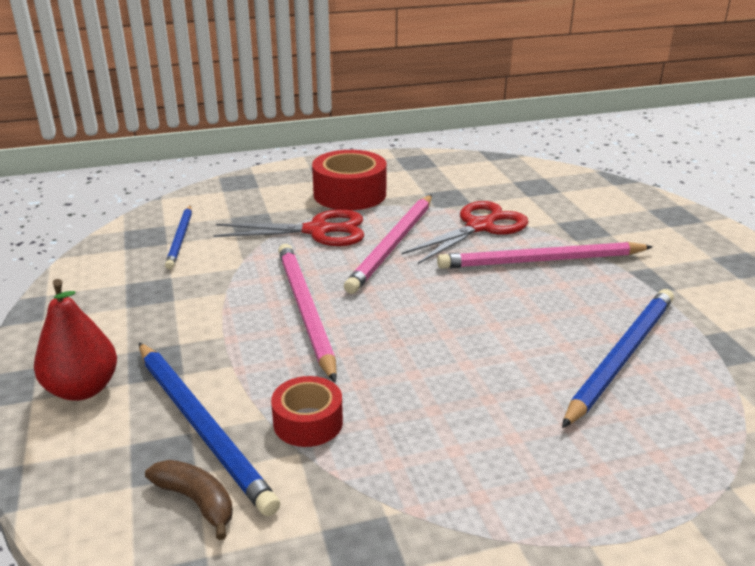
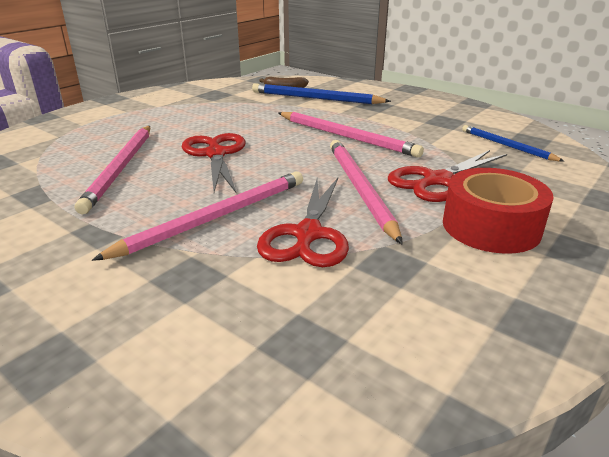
camera: 145 degrees right, 0 degrees up
red pear [34,279,117,401] -> none
red tape [271,376,343,447] -> none
blue pencil [562,289,674,428] -> pink pencil [75,126,150,214]
none -> red scissors [182,133,246,194]

